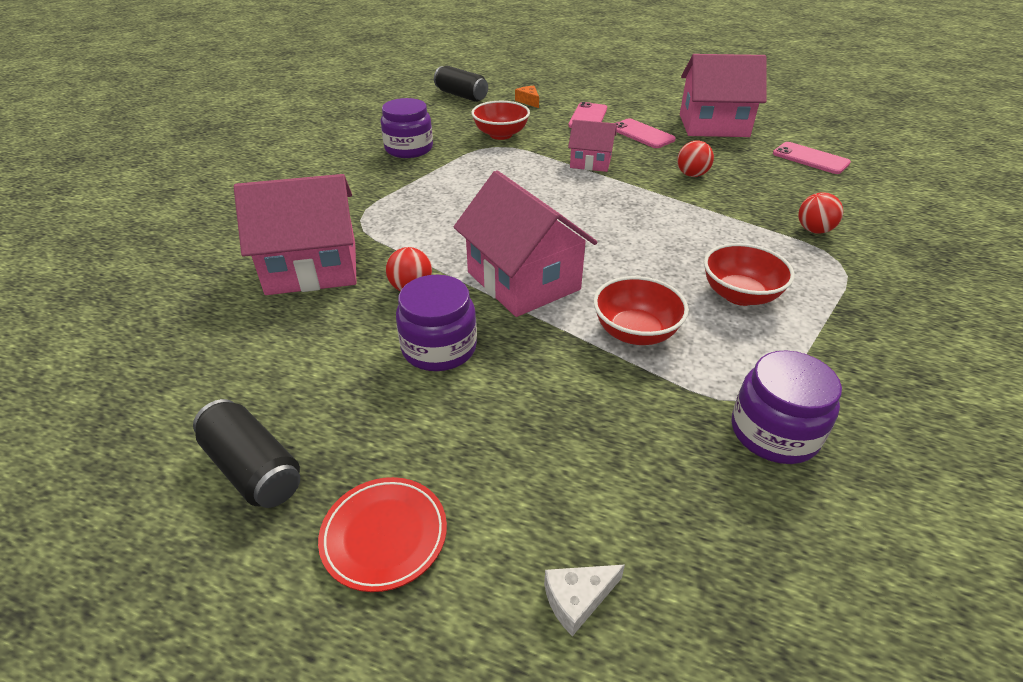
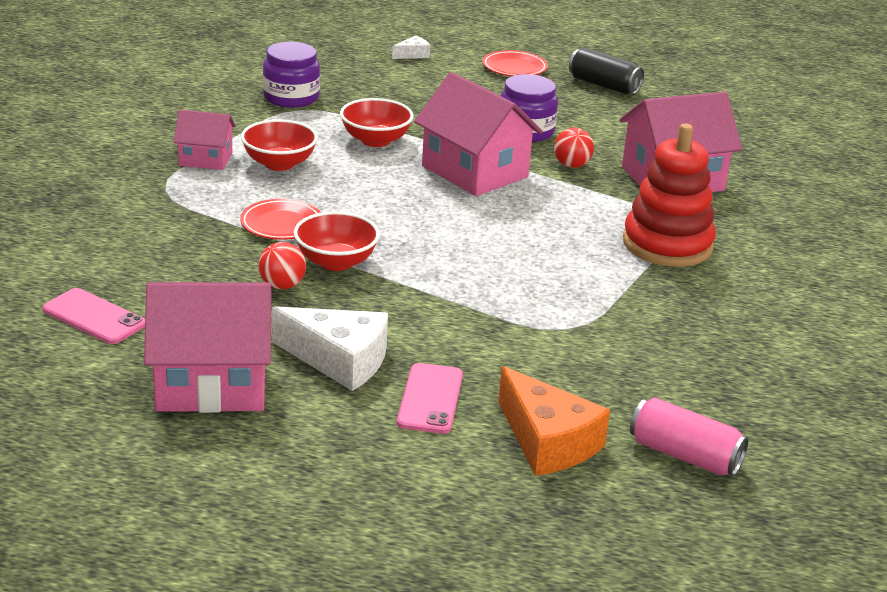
camera: 170 degrees right, 10 degrees down
purple jar [381,98,433,158] -> none
black can [434,66,488,102] -> pink can [630,397,749,476]
red bowl [471,101,530,140] -> red bowl moved to [294,211,380,271]
orange cheese [515,86,539,108] -> orange cheese [498,366,610,476], size x2.08
pink house [568,120,616,172] -> pink house moved to [173,110,236,170]
pink phone [616,118,676,148] -> white cheese [272,306,388,391]
red ball [798,193,843,234] -> none
none -> red plate [240,199,321,240]
none -> red stacking toy [623,123,716,267]

